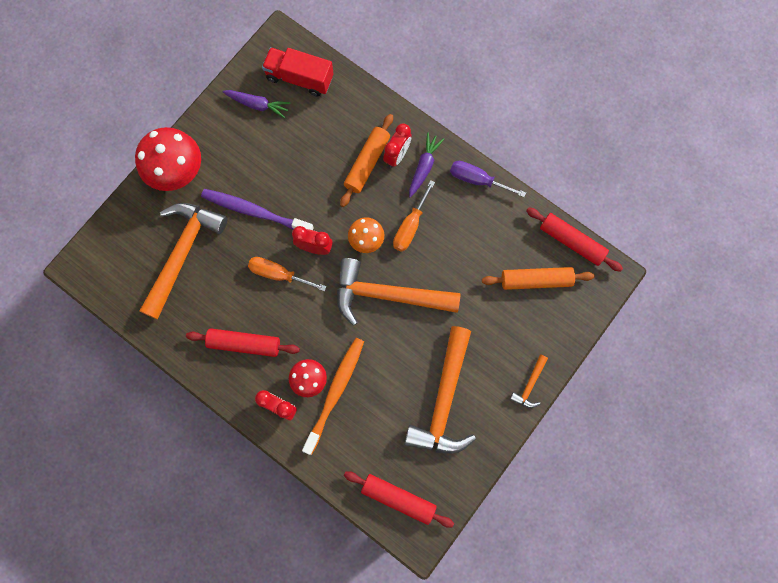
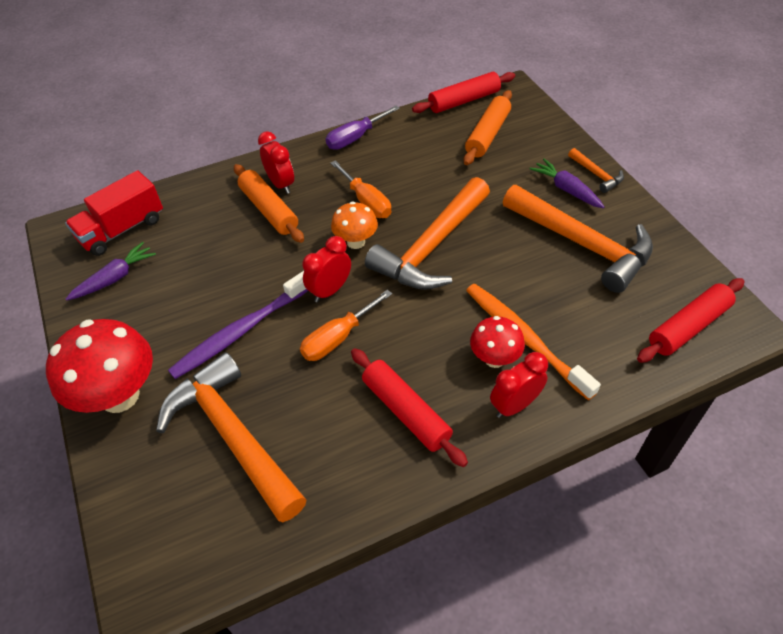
camera: 60 degrees left, 25 degrees down
red rolling pin [186,328,300,357] -> red rolling pin turned 75 degrees counterclockwise [351,348,468,467]
purple carrot [409,133,444,198] -> purple carrot moved to [530,159,605,208]

